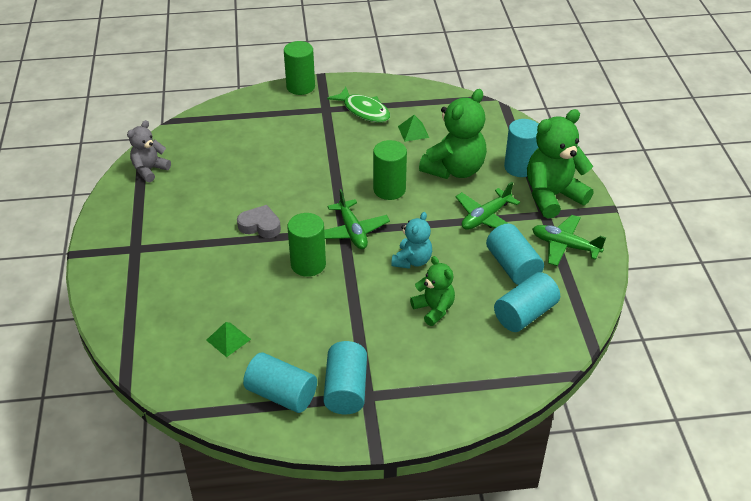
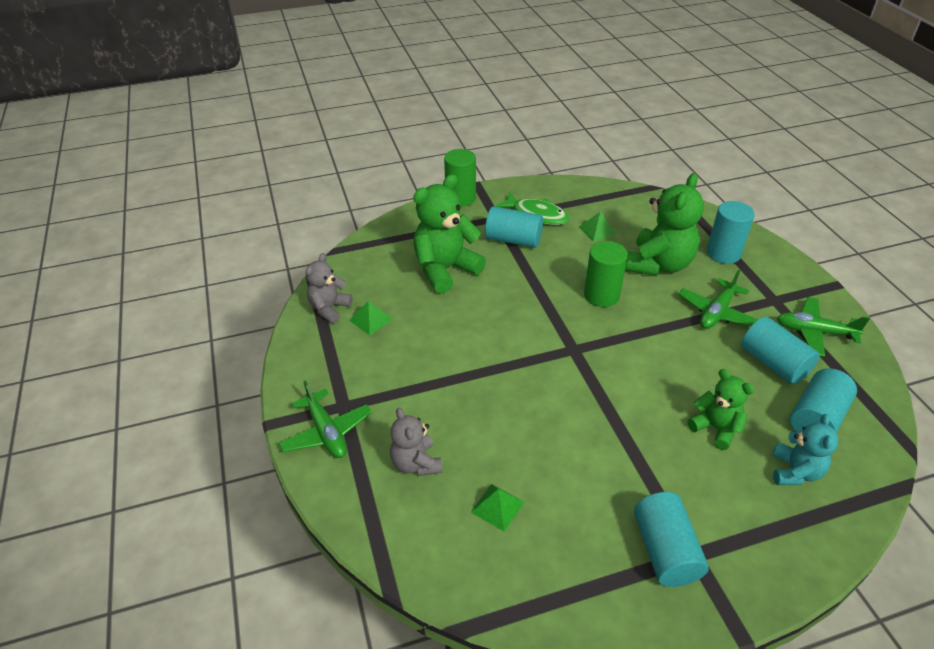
camera: 10 degrees left, 0 degrees up
grey heart [237,205,281,238] -> none
turquoise cylinder [243,352,317,413] -> turquoise cylinder moved to [485,206,543,248]
green cylinder [288,213,326,277] -> none
green plane [324,189,390,249] -> green plane moved to [279,380,372,458]
turquoise teddy bear [391,212,432,269] -> turquoise teddy bear moved to [772,414,839,485]
green teddy bear [527,109,593,218] -> green teddy bear moved to [413,174,486,294]
none -> green pyramid [349,301,393,335]
none -> grey teddy bear [390,408,442,476]

